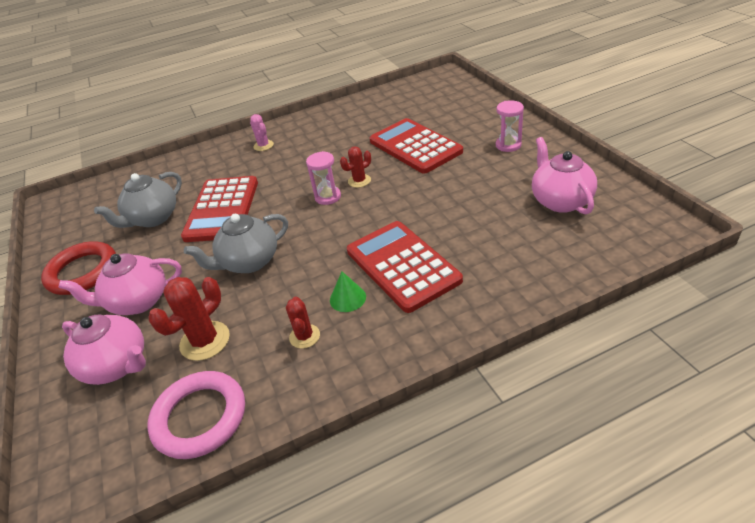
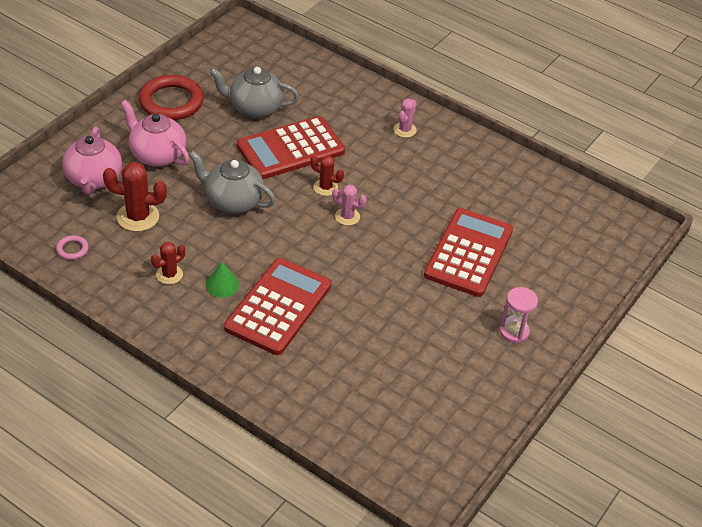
camera: 50 degrees right, 5 degrees up
pink ring [147,371,245,459] -> pink ring [56,235,88,260], size x0.43
pink hourglass [306,151,341,205] -> pink cactus [332,184,367,226]
red cactus [340,146,371,188] -> red cactus moved to [310,155,344,196]
pink teapot [532,137,597,215] -> none

